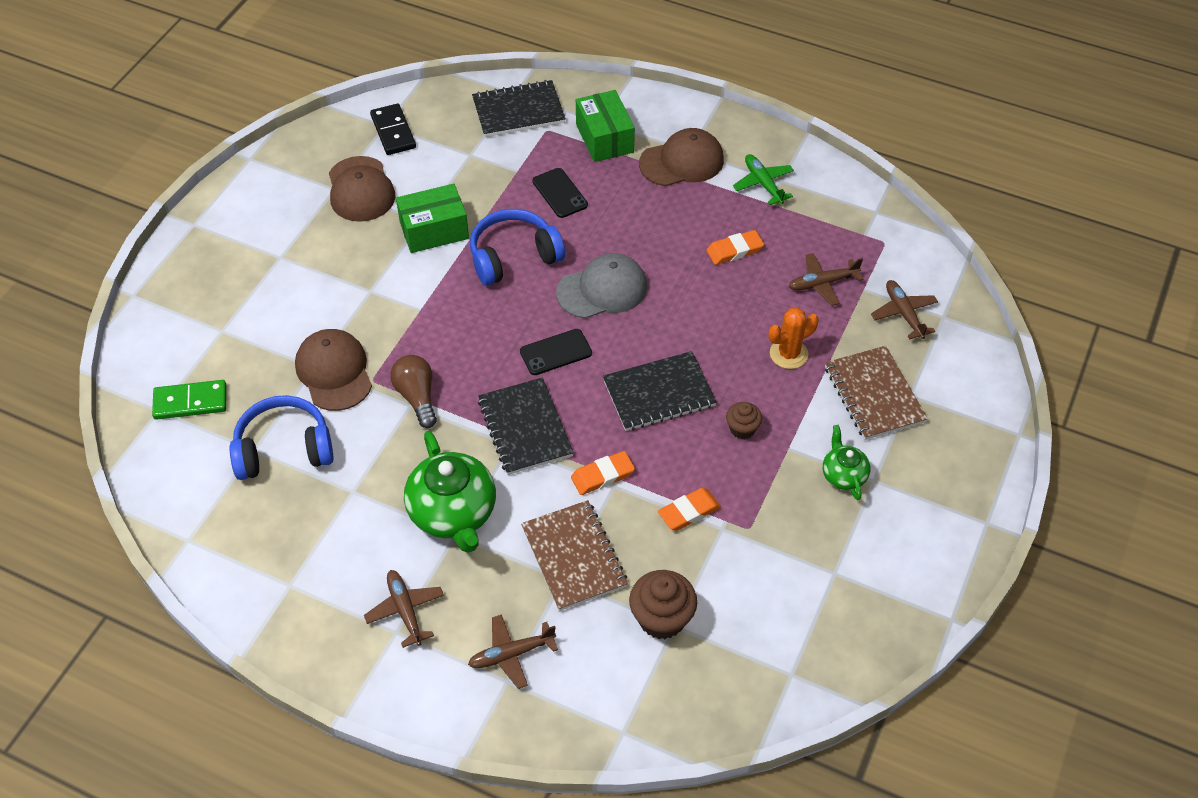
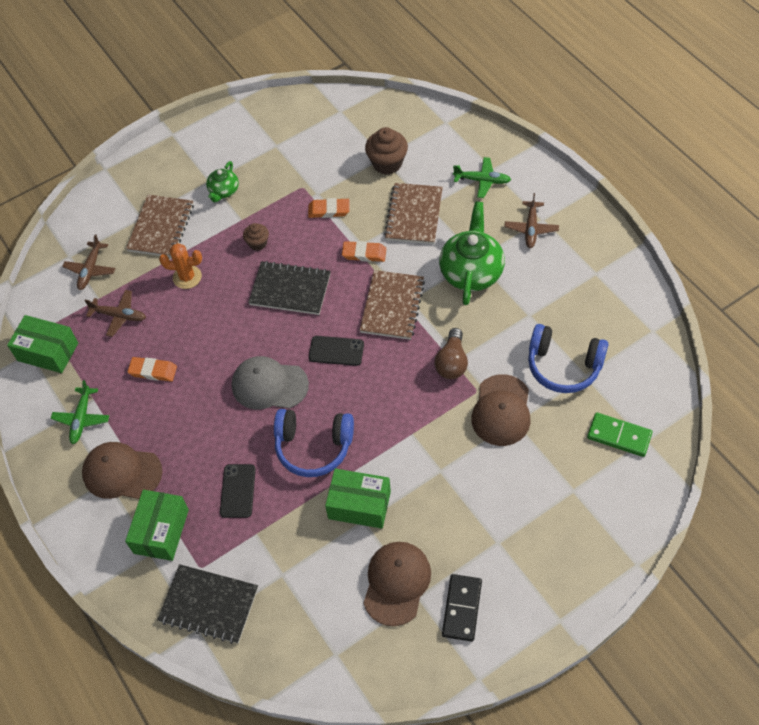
camera: 145 degrees left, 5 degrees up
black domino [370,104,416,155] -> black domino moved to [442,574,482,642]
brown plane [468,614,558,689] -> green plane [453,157,511,198]
black notebook [478,377,574,475] -> brown notebook [360,270,425,340]
none -> green box [7,315,78,373]

